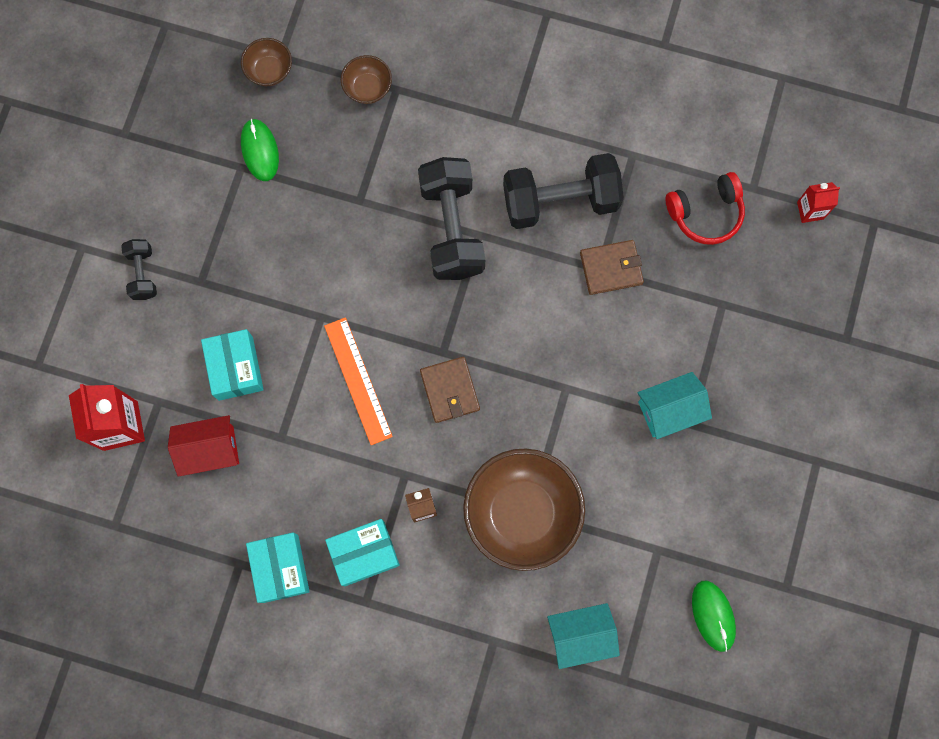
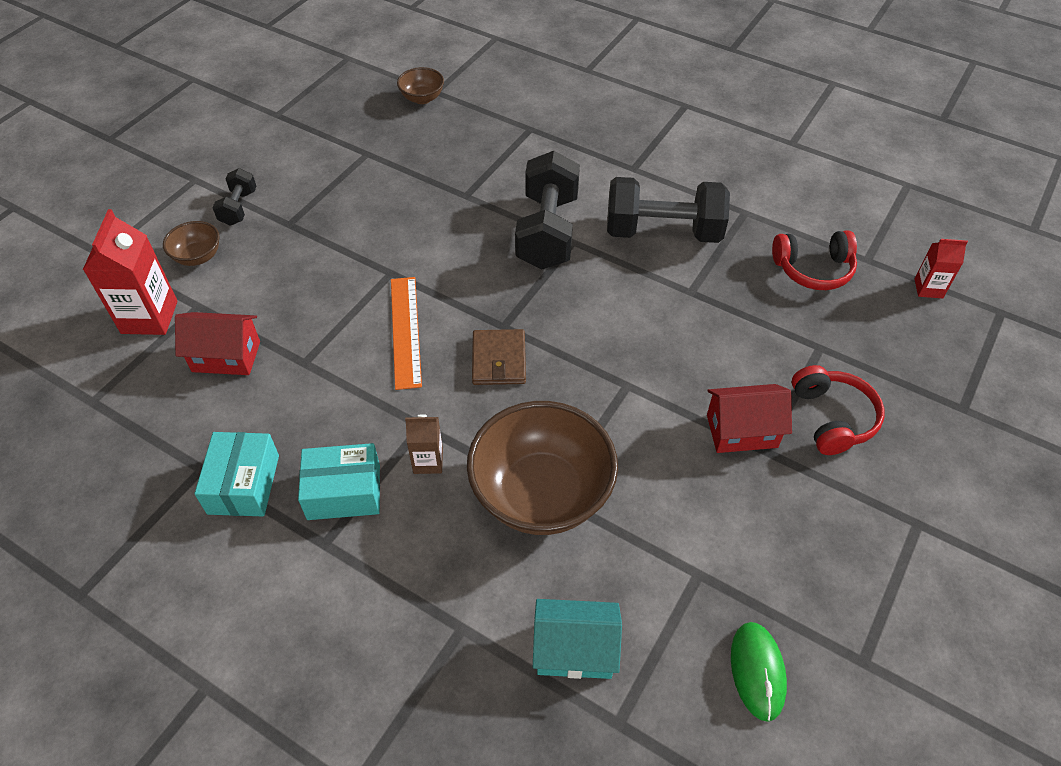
camera: 15 degrees right, 25 degrees down
turquoise box [201,329,264,401] -> none
green mouse [241,119,279,181] -> none
brown bowl [341,55,392,104] -> brown bowl moved to [163,221,220,266]
brown wallet [580,240,644,295] -> none
turquoise house [637,372,712,439] -> red house [707,384,792,453]
none -> red headphones [792,365,885,455]

